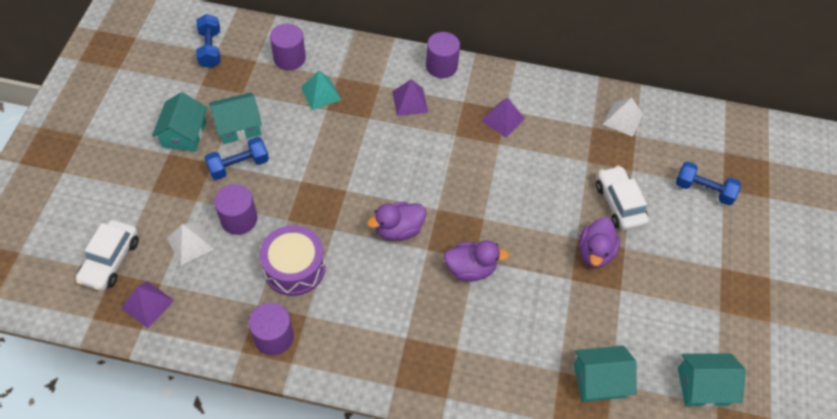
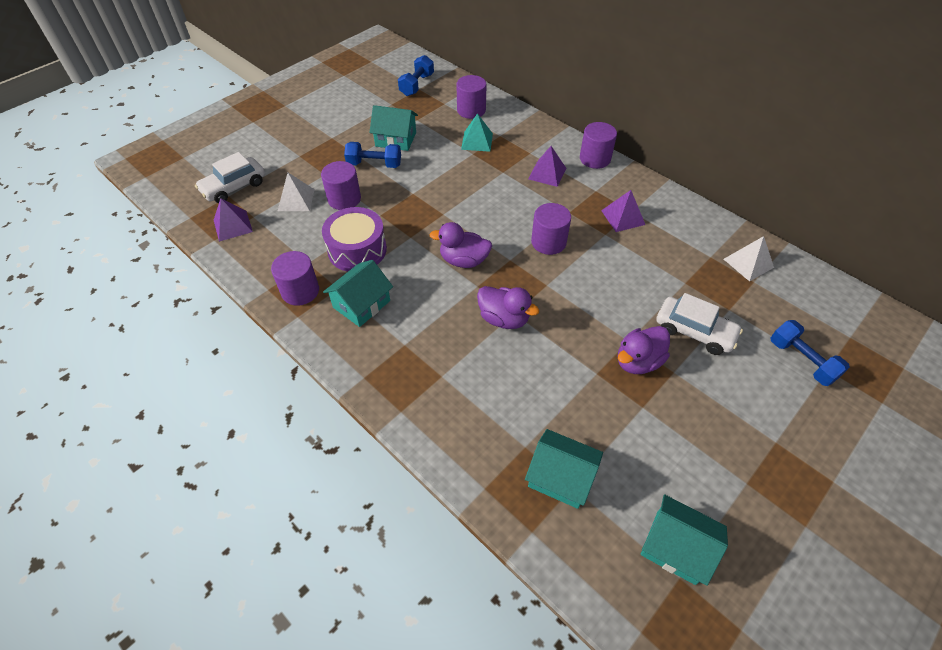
camera: 35 degrees right, 5 degrees down
turquoise house [152,92,207,152] -> turquoise house moved to [323,260,393,327]
white car [596,166,649,231] -> white car turned 105 degrees clockwise [656,293,743,355]
none -> purple cylinder [531,203,571,255]

